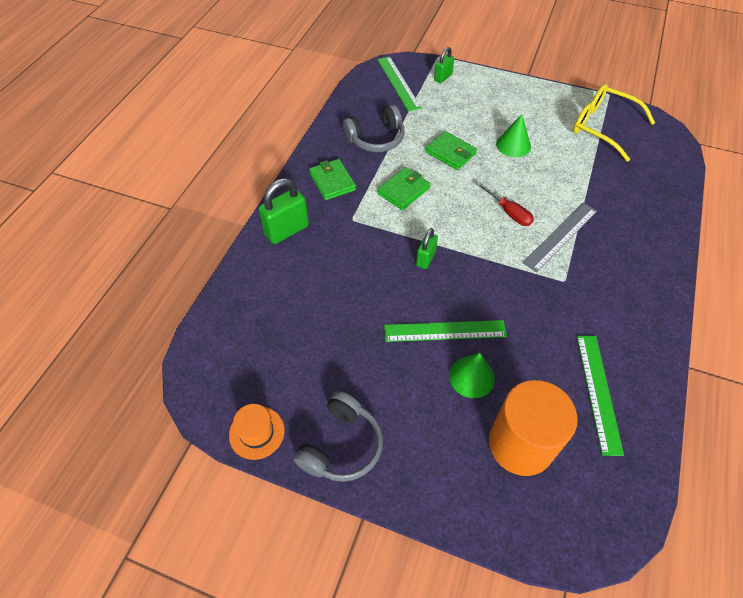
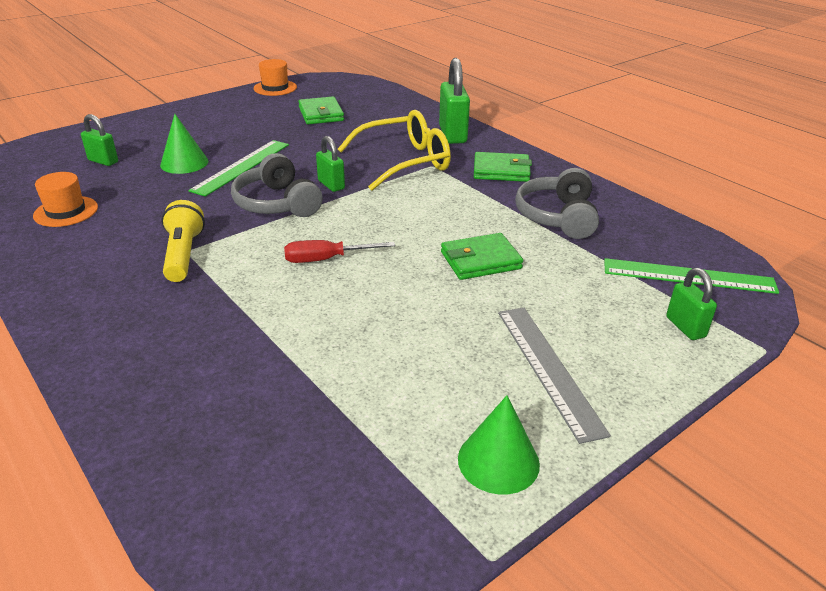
camera: 120 degrees right, 20 degrees down
grey headphones [294,391,383,482] -> grey headphones moved to [231,153,323,217]
green wallet [377,167,430,210] -> green wallet moved to [298,96,344,124]
orange cylinder [489,380,578,476] -> green padlock [81,114,118,166]
green cone [496,114,531,157] -> green cone moved to [458,395,540,495]
grey ruler [522,203,597,273] -> grey ruler moved to [498,308,611,444]
yellow glasses [573,84,655,162] -> yellow glasses moved to [338,110,451,191]
green ruler [577,336,624,456] -> orange hat [33,172,98,227]
none -> yellow flashlight [161,200,205,282]

